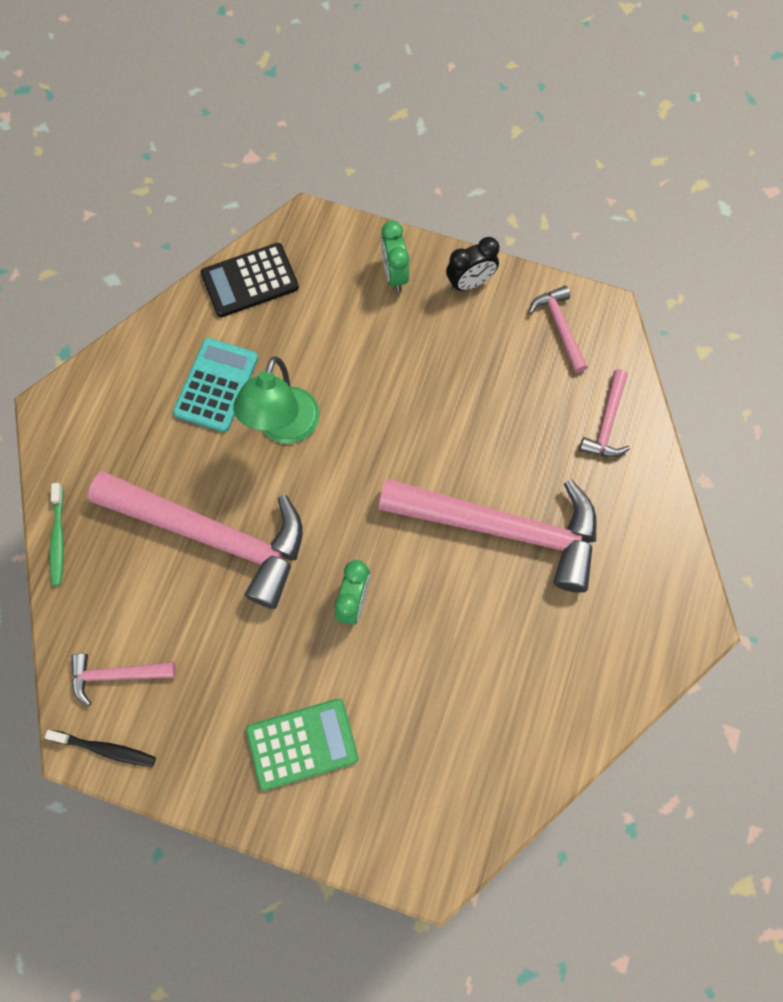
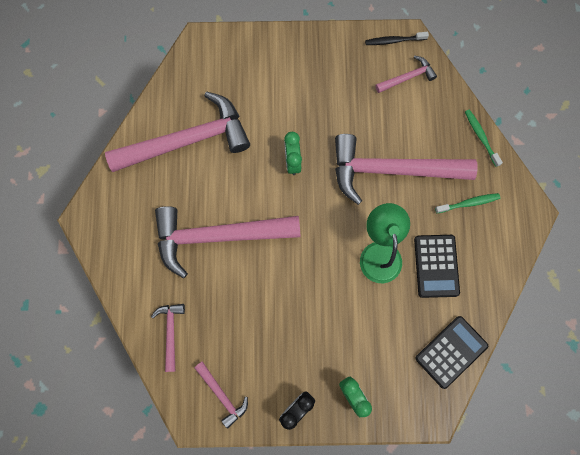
camera: 160 degrees right, 5 degrees up
turquoise calculator [173,338,258,432] -> black calculator [414,235,460,298]
green calculator [246,699,359,790] -> none
none -> pink hammer [105,92,250,172]
none -> green toothbrush [435,193,500,213]

